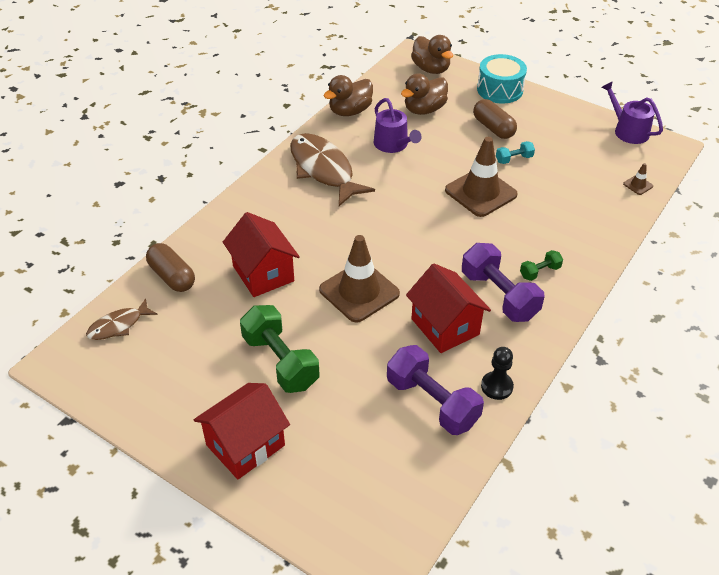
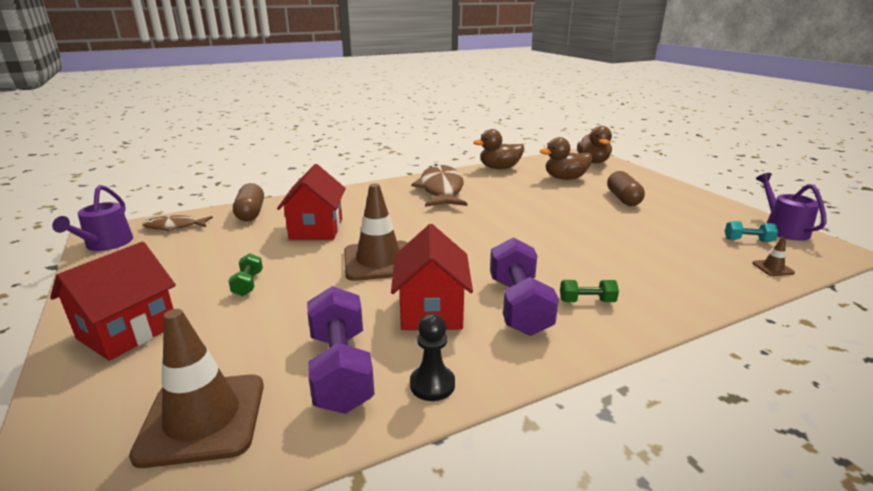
camera: 30 degrees right, 20 degrees down
red house [194,383,290,479] -> red house turned 45 degrees counterclockwise [50,241,176,361]
green dumbbell [240,305,319,393] -> green dumbbell [228,253,263,296], size x0.49
purple watering can [374,98,422,153] -> purple watering can moved to [52,185,133,251]
brown traffic cone [445,137,518,217] -> brown traffic cone moved to [129,309,264,468]
turquoise drum [477,54,527,103] -> none
turquoise dumbbell [496,141,535,164] -> turquoise dumbbell moved to [725,221,778,242]

